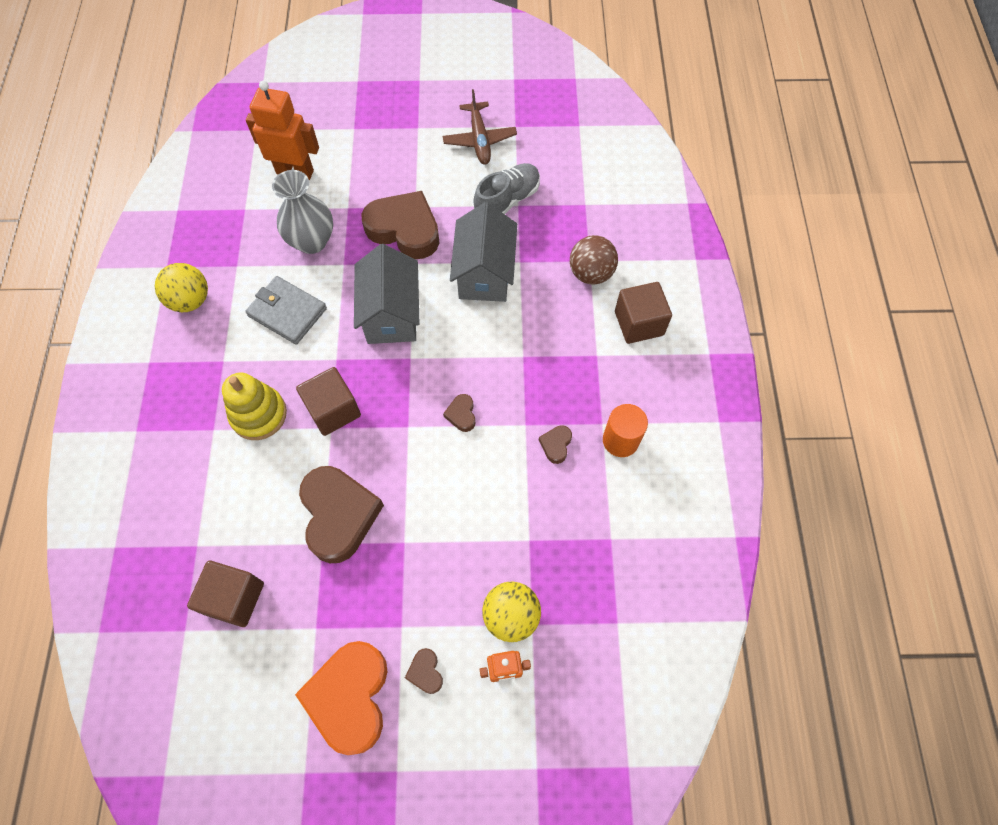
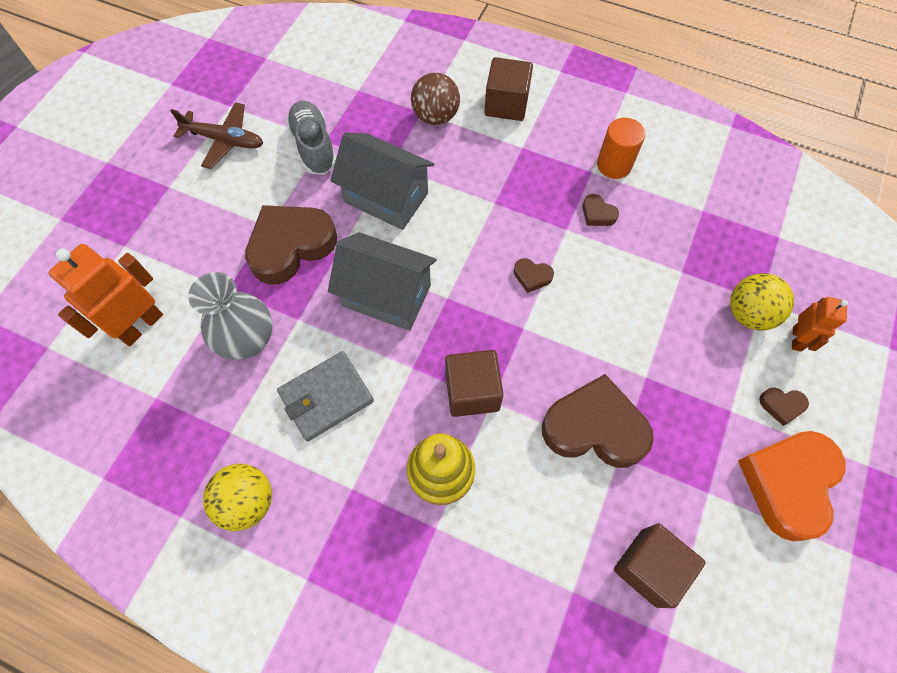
camera: 65 degrees left, 0 degrees up
orange heart [295,641,388,755] -> orange heart turned 90 degrees clockwise [738,431,845,542]

